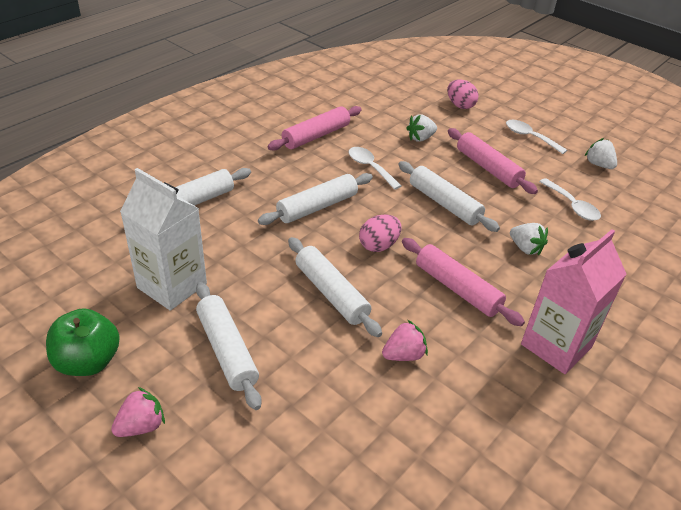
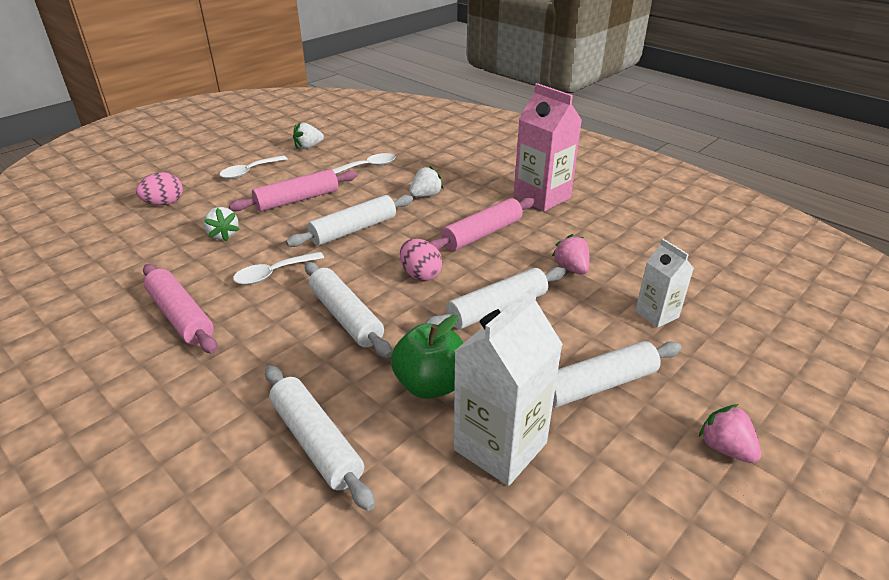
camera: 85 degrees left, 5 degrees down
green apple [46,308,120,376] -> green apple moved to [391,315,464,399]
none -> white carton [635,239,694,328]

